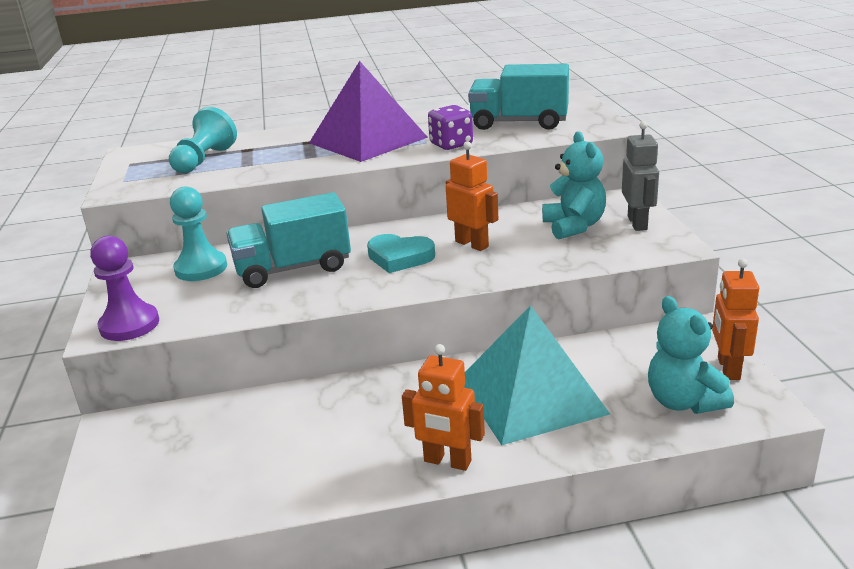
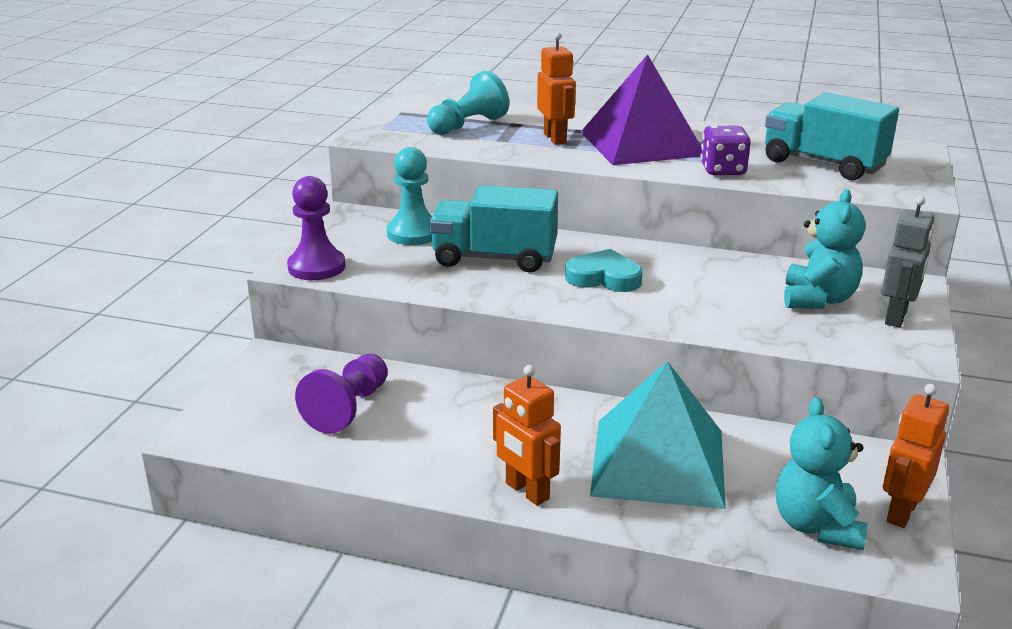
camera: 25 degrees right, 0 degrees up
turquoise heart [367,234,435,273] -> turquoise heart turned 150 degrees clockwise [565,249,643,292]
orange robot [446,141,498,251] -> orange robot moved to [537,32,576,145]
none -> purple pawn [295,354,388,434]

